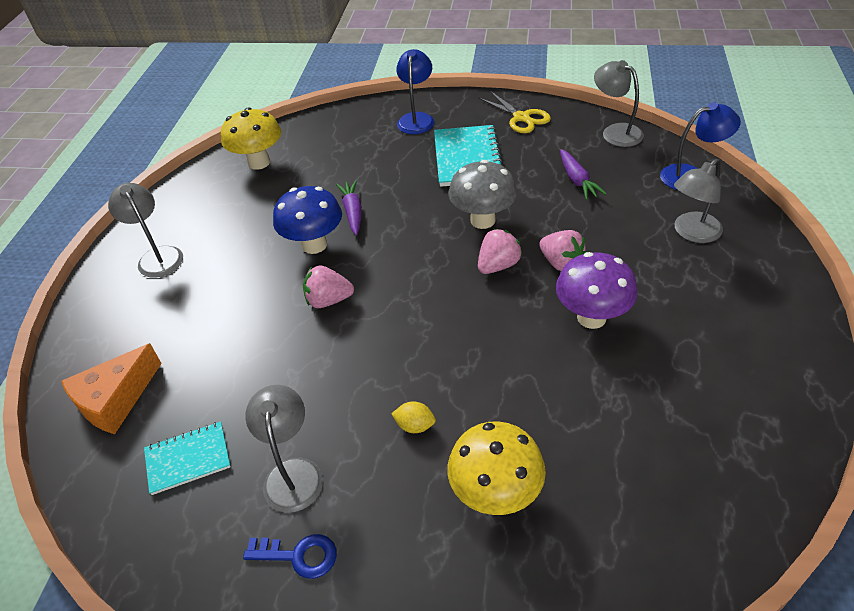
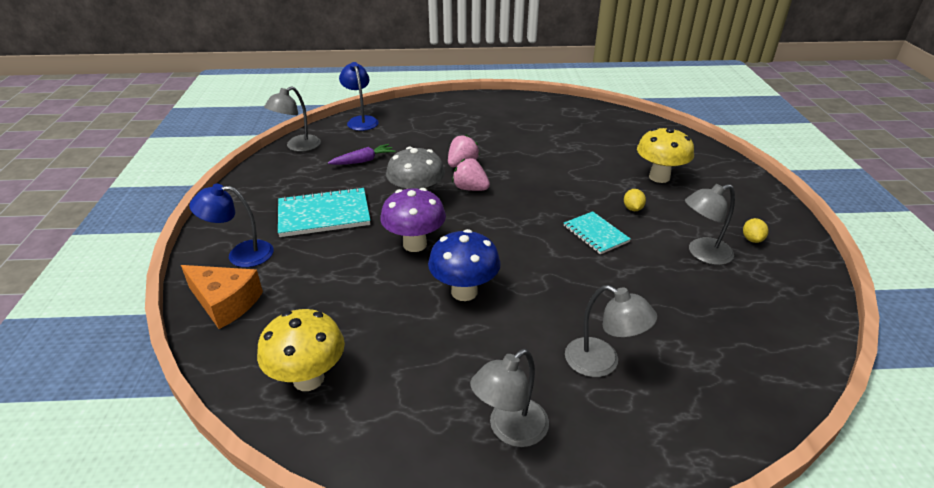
camera: 105 degrees left, 10 degrees down
orange cheese [61,343,162,434] -> orange cheese moved to [181,265,263,329]
turquoise notebook [144,421,231,495] -> turquoise notebook moved to [564,211,631,254]
blue key [243,534,337,579] -> yellow lemon [743,218,768,243]
pink strawberry [303,265,354,308] -> none
purple carrot [336,180,362,235] -> none
yellow scissors [478,91,551,133] -> none
purple mushroom [556,252,638,329] -> purple mushroom moved to [380,188,446,252]
grey lamp [674,159,723,243] -> grey lamp moved to [565,285,657,377]

